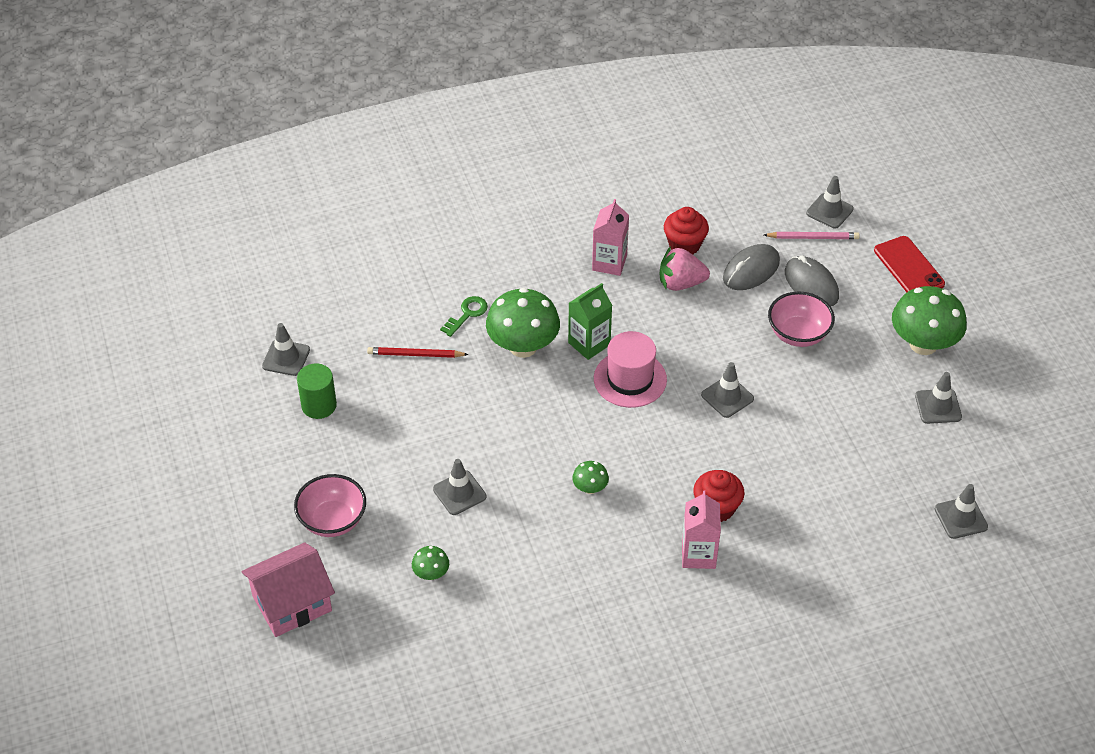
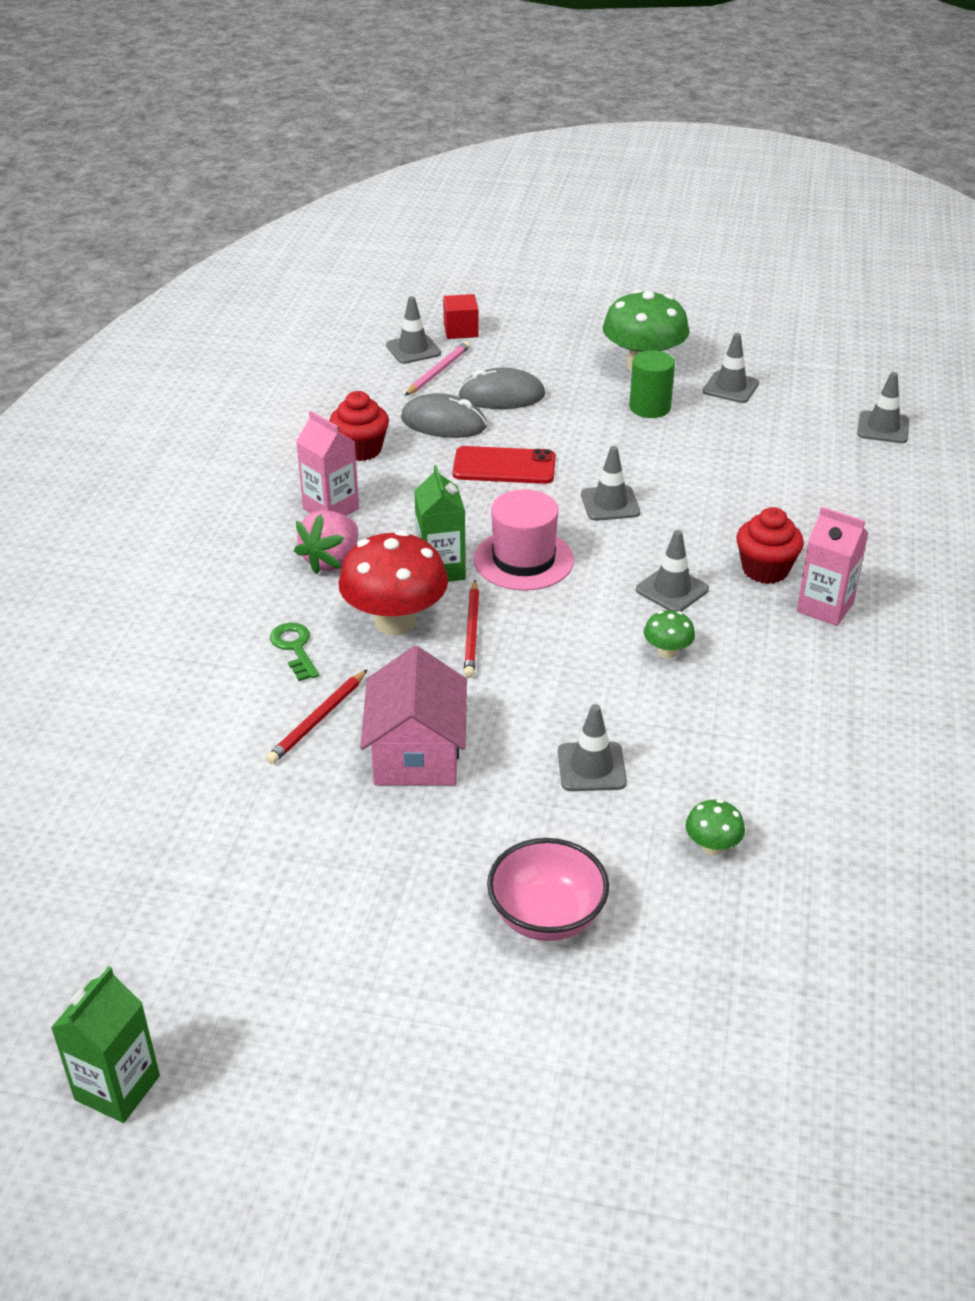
camera: 60 degrees left, 10 degrees down
pink house [241,542,335,637] -> pink house moved to [360,646,467,786]
grey traffic cone [262,323,310,376] -> grey traffic cone moved to [636,530,709,612]
green cylinder [297,364,337,419] -> green cylinder moved to [629,350,675,418]
green mushroom [486,288,560,358] -> red mushroom [338,530,448,635]
pink strawberry [660,246,710,291] -> pink strawberry moved to [294,510,358,575]
grey mouse [723,244,780,290] -> grey mouse turned 60 degrees counterclockwise [401,393,487,438]
pink bowl [768,291,835,347] -> none
red phone [874,236,945,292] -> red phone moved to [453,446,556,484]
none -> green carton [51,966,160,1123]
none -> red cube [443,294,479,339]
none -> red pencil [464,581,479,678]

